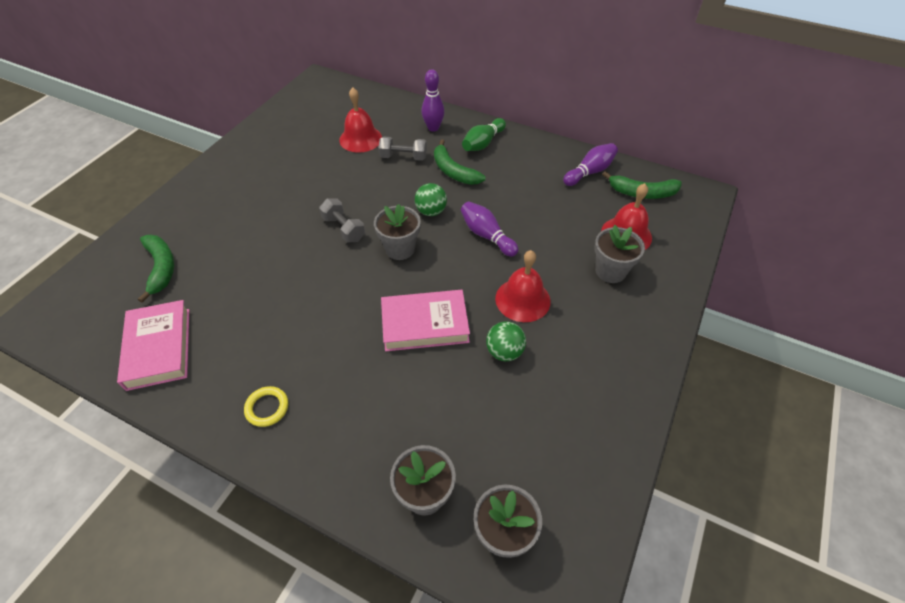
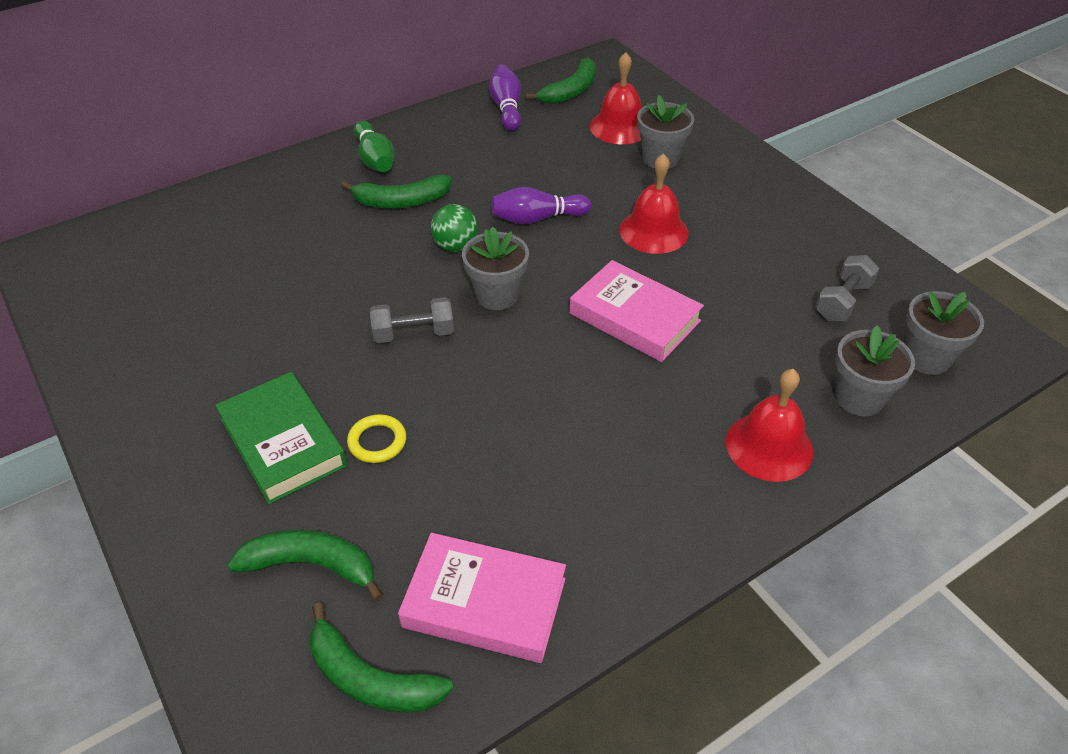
camera: 60 degrees left, 5 degrees down
yellow ring [244,386,288,427] -> yellow ring moved to [347,414,406,463]
red bell [339,87,382,153] -> red bell moved to [726,369,813,482]
grey dumbbell [378,137,427,161] -> grey dumbbell moved to [816,255,880,321]
pink book [381,290,470,351] -> pink book turned 75 degrees counterclockwise [570,260,704,362]
purple bowling pin [421,69,445,132] -> none
green ball [486,321,526,361] -> none
none -> green book [215,372,347,504]
none -> green banana [309,602,453,713]

